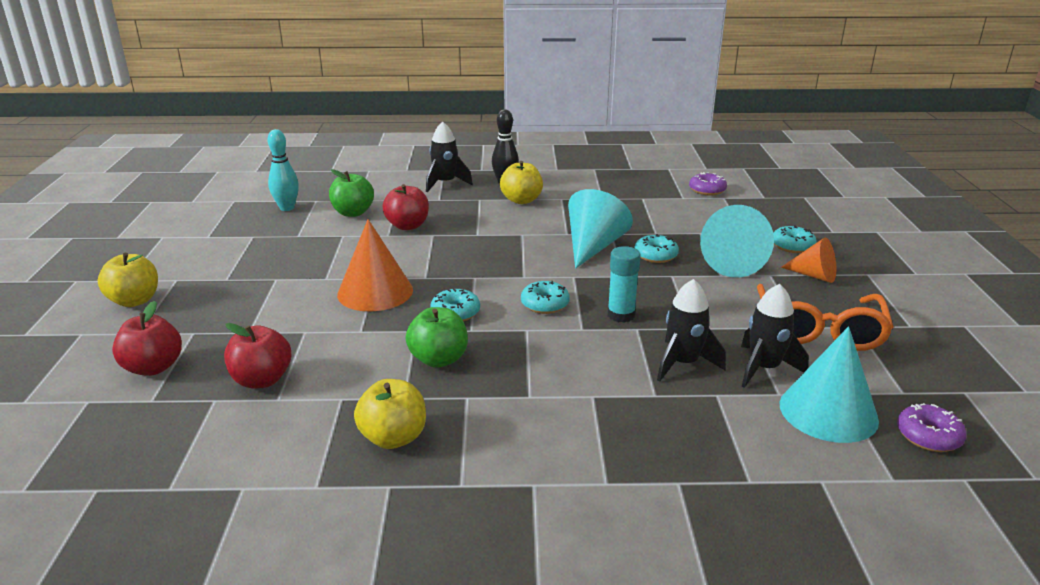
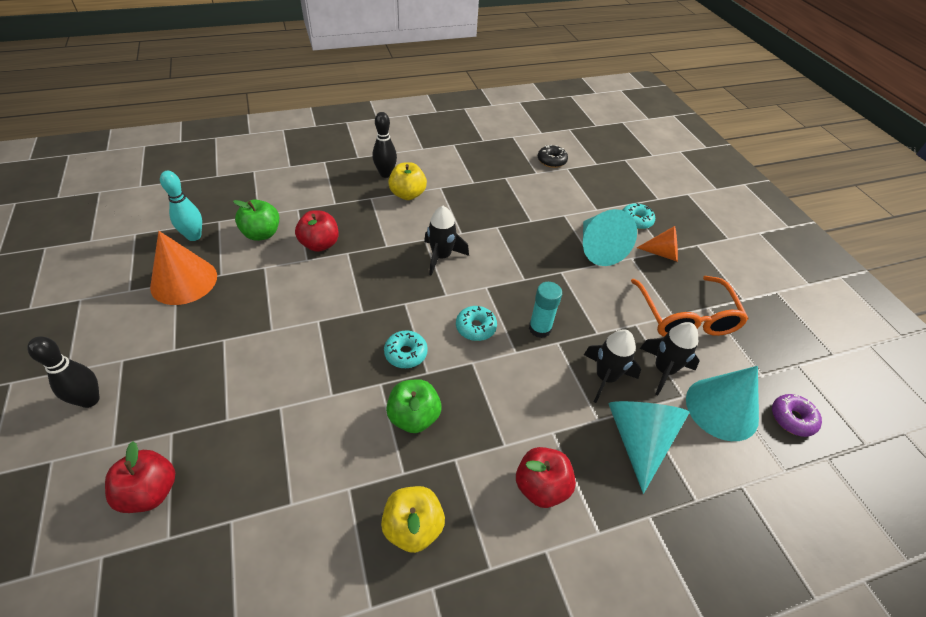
camera: 20 degrees left, 20 degrees up
yellow apple [98,253,158,307] -> black bowling pin [27,336,100,408]
red apple [224,323,291,388] -> red apple moved to [516,447,576,508]
orange cone [337,219,413,311] -> orange cone moved to [150,231,217,305]
black rocket [426,122,473,192] -> black rocket moved to [424,206,469,276]
turquoise cone [568,189,633,268] -> turquoise cone moved to [609,401,690,494]
turquoise donut [635,234,679,263] -> none
purple donut [689,172,727,196] -> black donut [538,145,568,168]

